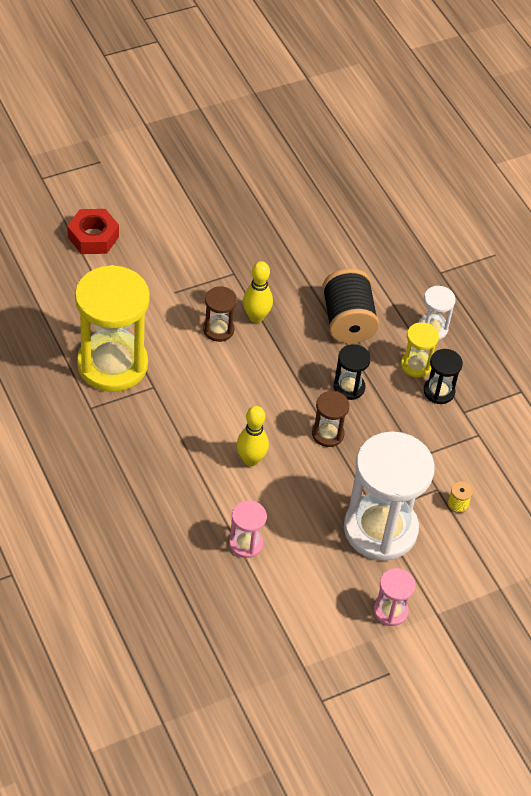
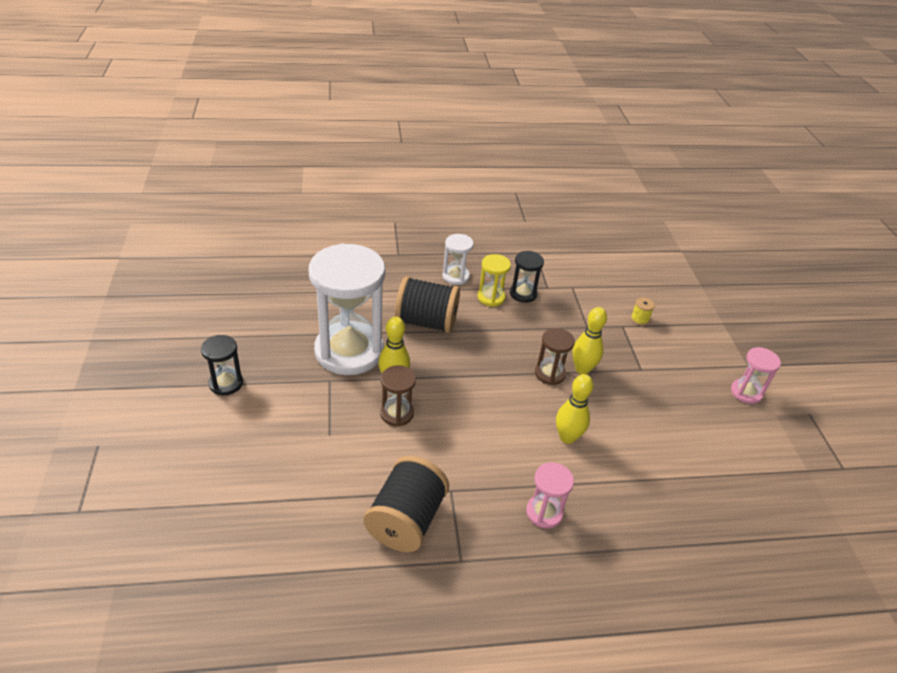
camera: 70 degrees left, 10 degrees down
red nut [67,209,119,254] -> none
yellow hourglass [75,265,150,392] -> black spool [364,456,449,552]
pink hourglass [229,500,267,558] -> pink hourglass moved to [526,462,574,528]
black hourglass [334,344,371,400] -> black hourglass moved to [201,335,243,395]
white hourglass [344,432,435,561] -> white hourglass moved to [309,243,385,375]
none -> yellow bowling pin [572,307,607,374]

